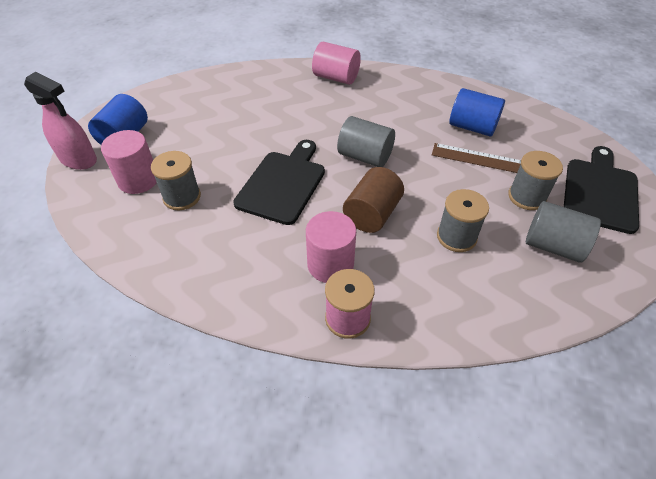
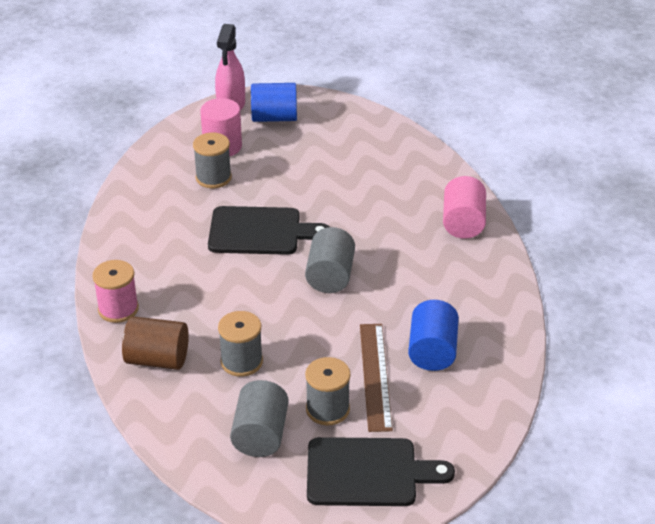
camera: 70 degrees right, 10 degrees down
pink cylinder [306,211,356,283] -> none
brown cylinder [343,167,404,233] -> brown cylinder moved to [122,316,189,370]

